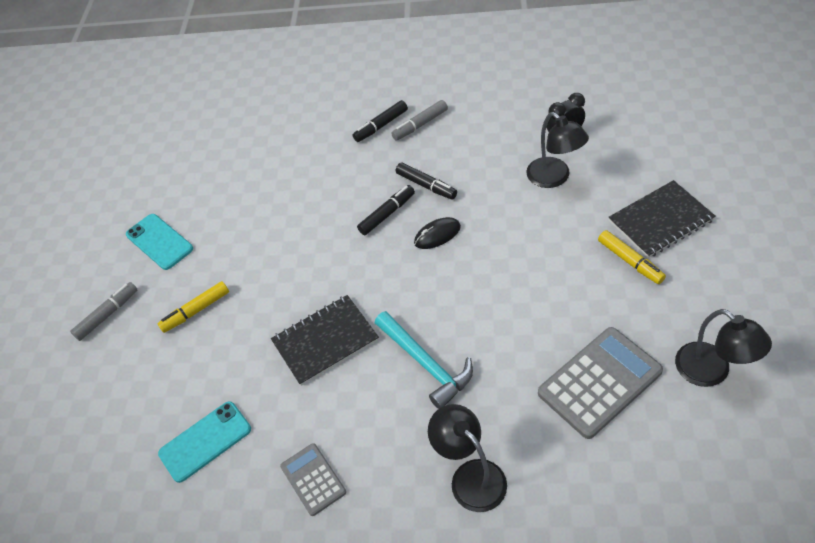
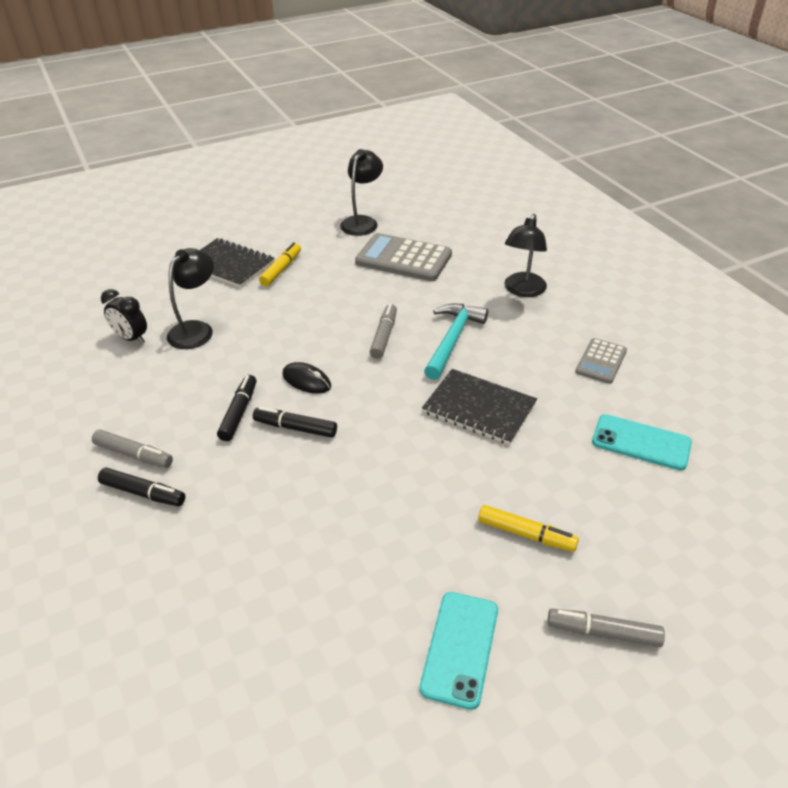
camera: 125 degrees left, 10 degrees down
none -> grey marker [370,304,397,359]

